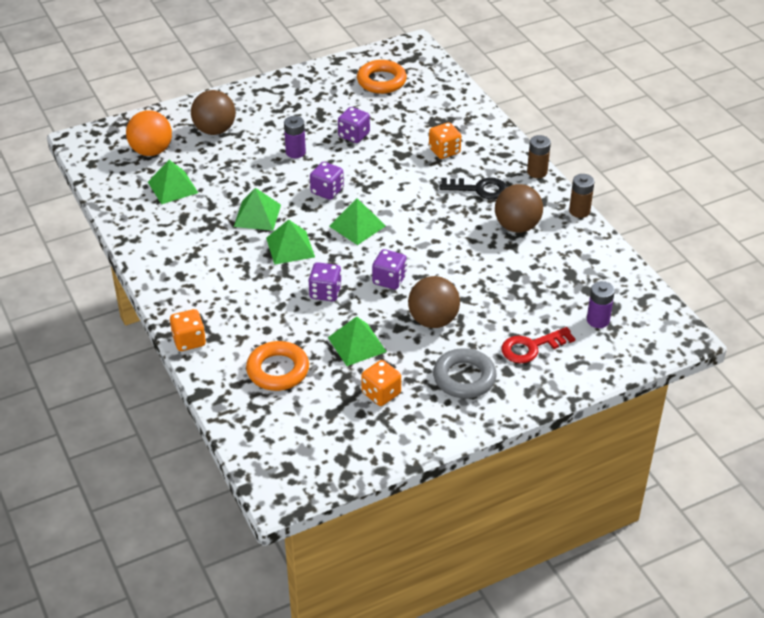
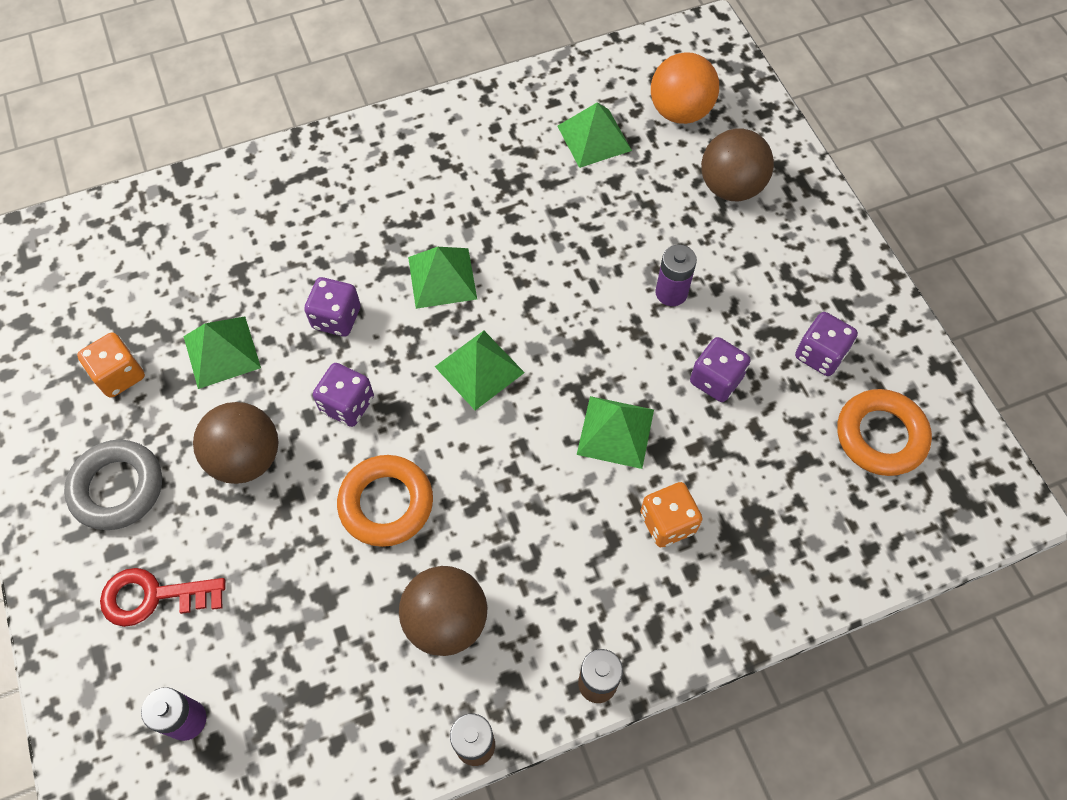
camera: 95 degrees right, 20 degrees up
orange dice [170,309,206,351] -> none
green pyramid [234,188,281,231] -> green pyramid moved to [577,396,654,469]
orange ring [246,341,309,391] -> orange ring moved to [337,455,433,547]
purple dice [310,162,344,200] -> purple dice moved to [795,312,858,376]
black key [439,178,507,200] -> none
red key [502,327,575,363] -> red key turned 75 degrees counterclockwise [100,568,226,627]

